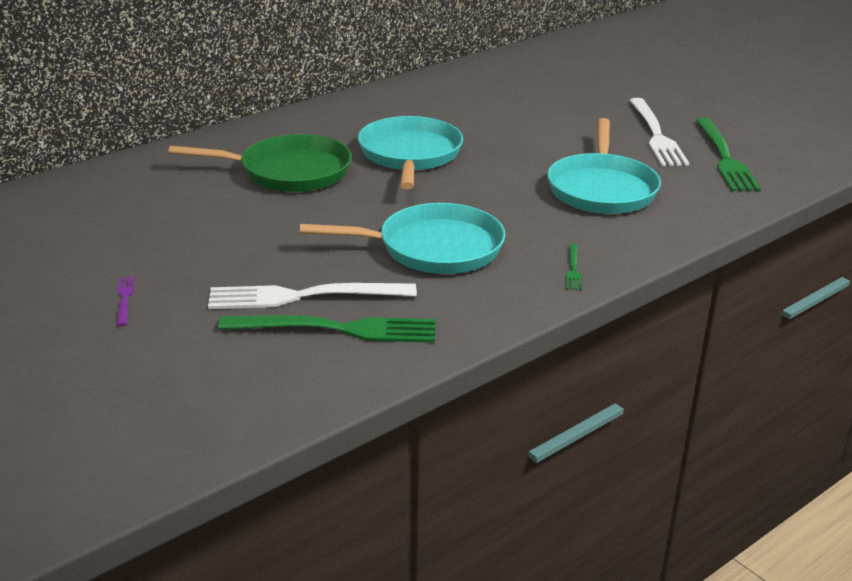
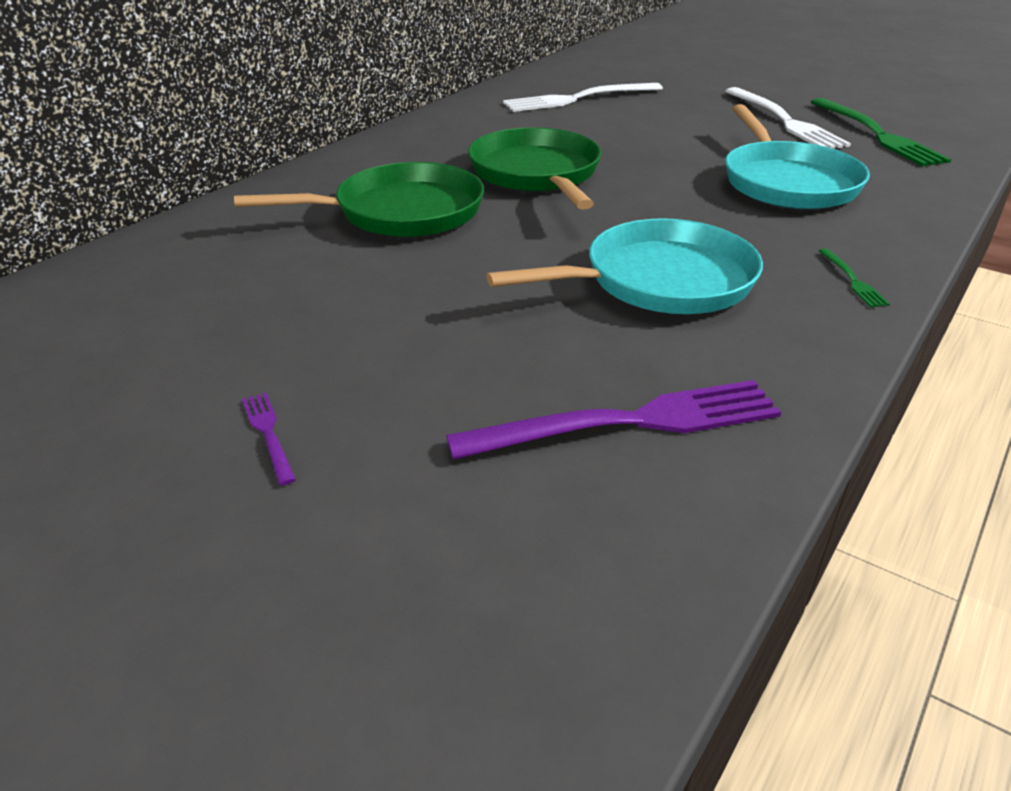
camera: 15 degrees left, 5 degrees up
white fork [208,283,417,309] -> white fork moved to [503,83,663,112]
green fork [218,315,435,343] -> purple fork [446,380,781,460]
turquoise pan [358,116,463,189] -> green pan [468,127,602,210]

